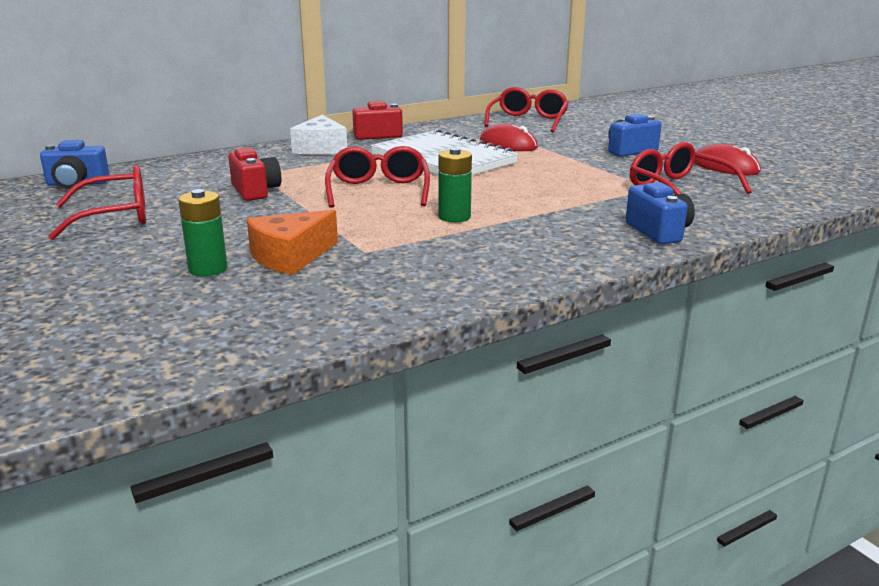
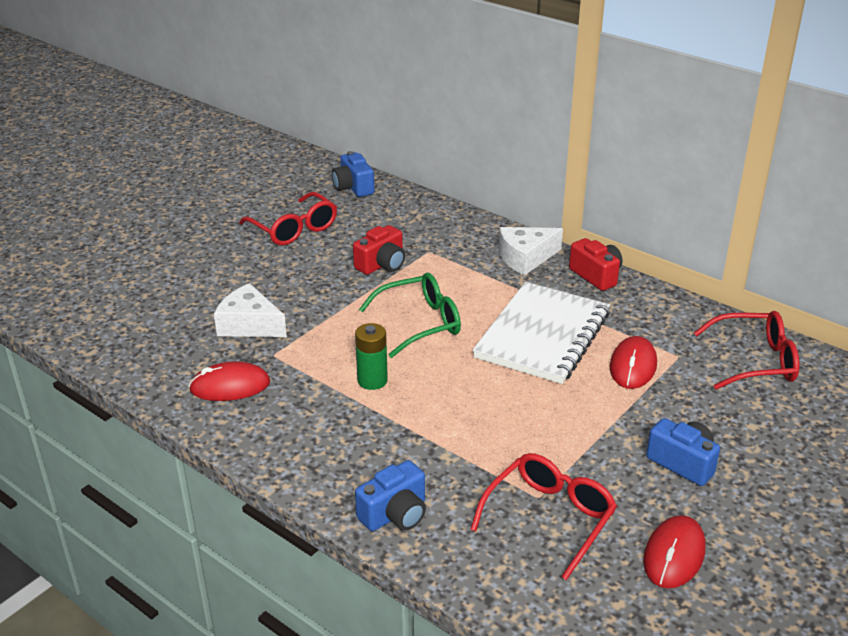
camera: 70 degrees right, 10 degrees up
green battery [178,189,227,276] -> none
orange cheese [247,210,338,275] -> white cheese [214,283,287,337]
red glasses [325,146,430,208] -> green glasses [359,273,461,358]
none -> red mouse [189,361,270,401]

